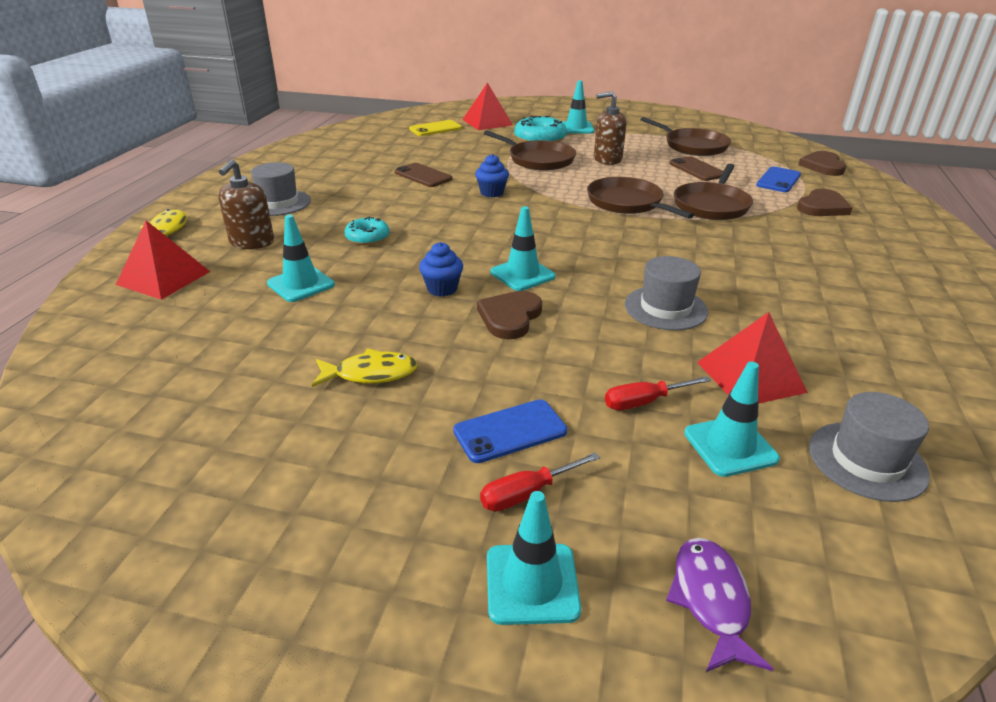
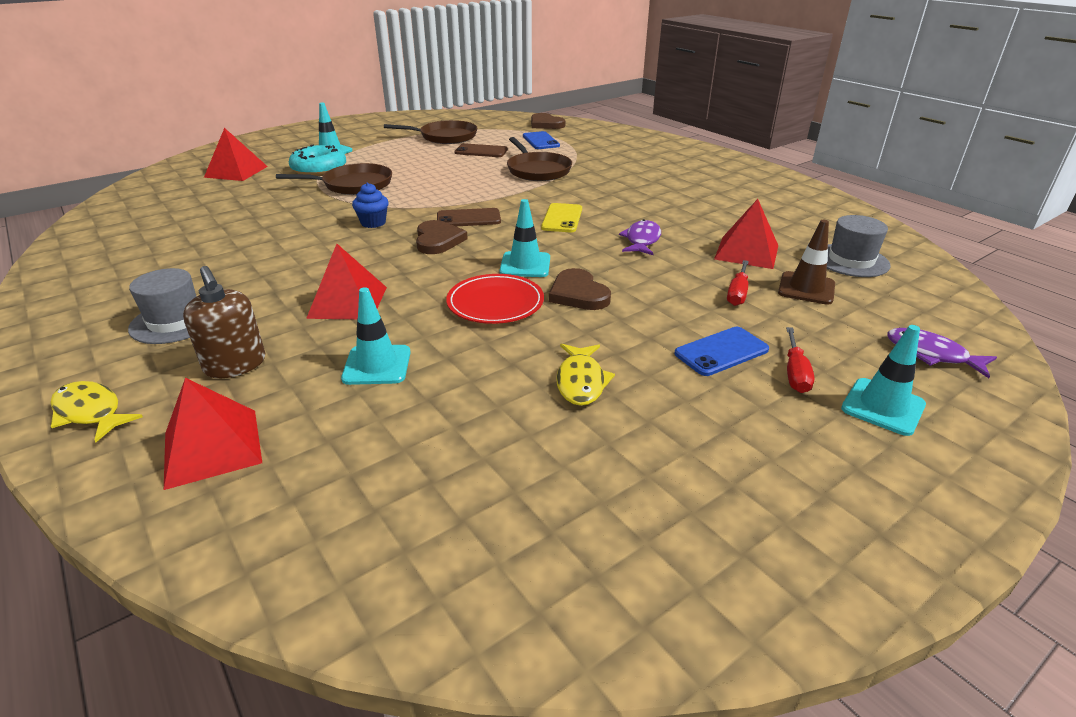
camera: 50 degrees left, 0 degrees up
yellow fish [312,349,418,387] -> yellow fish turned 150 degrees clockwise [556,344,615,406]
turquoise donut [345,216,390,245] -> red pyramid [306,244,387,319]
brown phone [394,163,452,187] -> brown phone moved to [437,208,501,226]
yellow phone [409,120,462,136] -> yellow phone moved to [541,203,582,232]
blue cupcake [419,242,463,296] -> red plate [446,274,544,324]
blue phone [453,399,567,463] -> blue phone turned 45 degrees clockwise [674,327,769,376]
brown pan [587,177,694,219] -> none
brown soap dispenser [594,91,627,165] -> none
grey hat [625,256,708,331] -> purple fish [619,219,661,255]
turquoise traffic cone [684,361,780,477] -> brown traffic cone [778,220,835,305]
brown heart [797,189,852,216] -> brown heart moved to [416,220,468,254]

